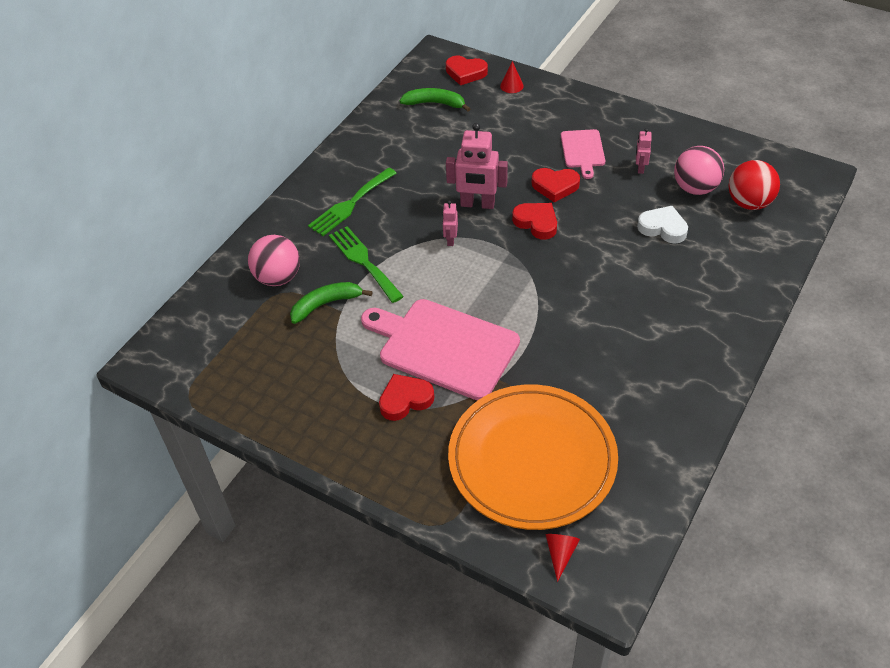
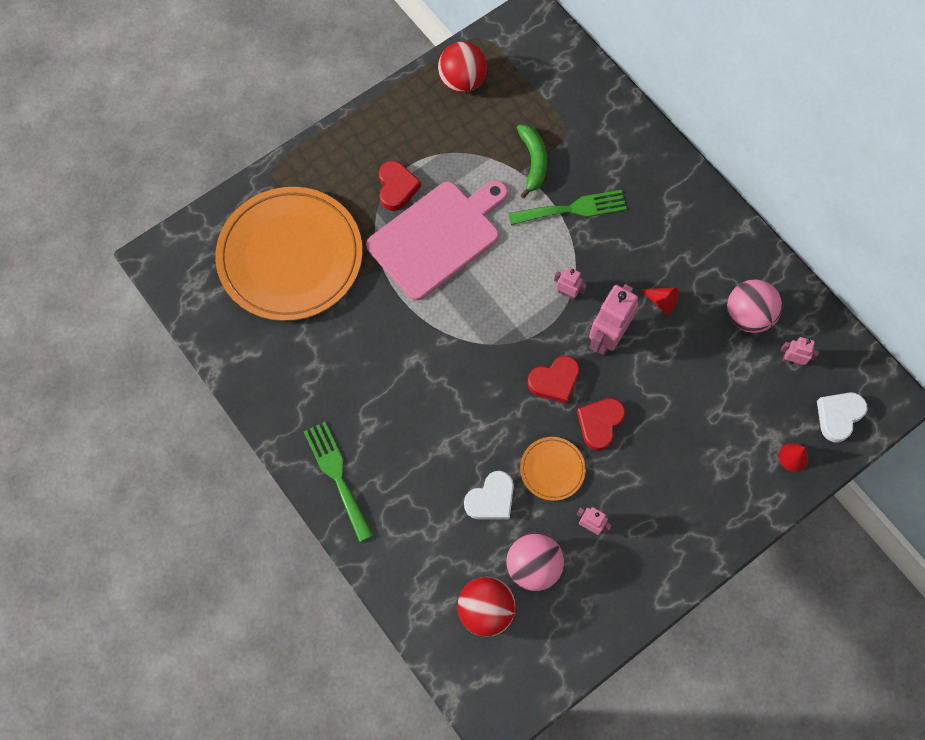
camera: 110 degrees right, 20 degrees up
pink ball [248,235,300,286] -> pink ball moved to [727,279,782,333]
green fork [308,168,397,236] -> green fork moved to [303,422,373,542]
green banana [400,88,470,112] -> pink robot [781,337,819,366]
red heart [446,56,488,85] -> white heart [817,392,868,443]
red cone [545,534,580,582] -> red cone moved to [640,288,679,315]
pink cutting board [561,129,605,179] -> none
none -> red ball [438,42,487,93]
none -> orange plate [520,437,586,501]

